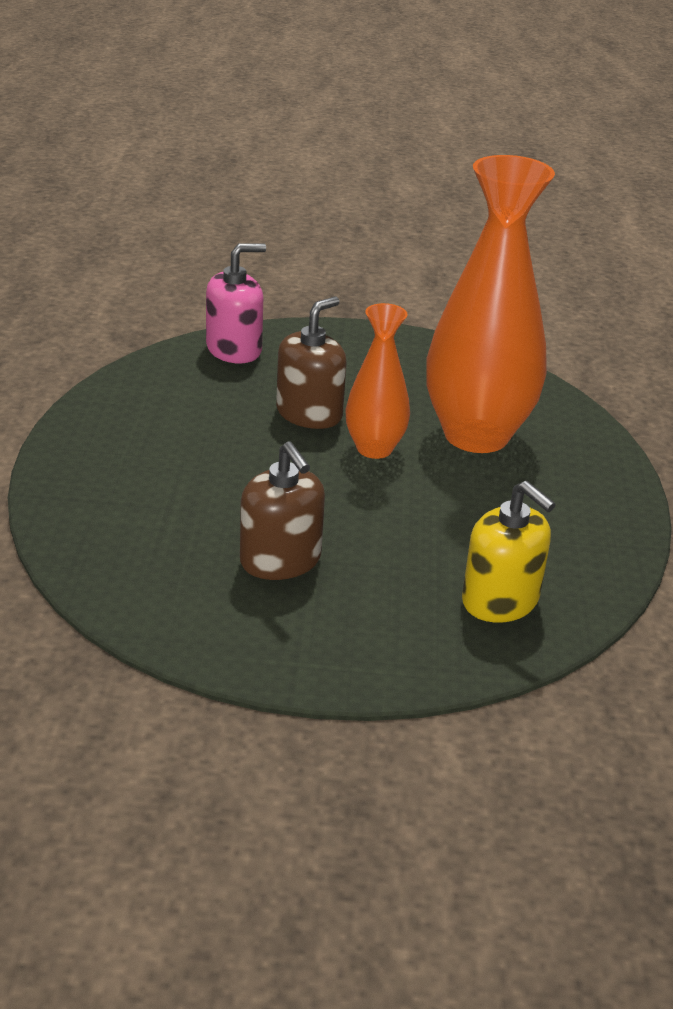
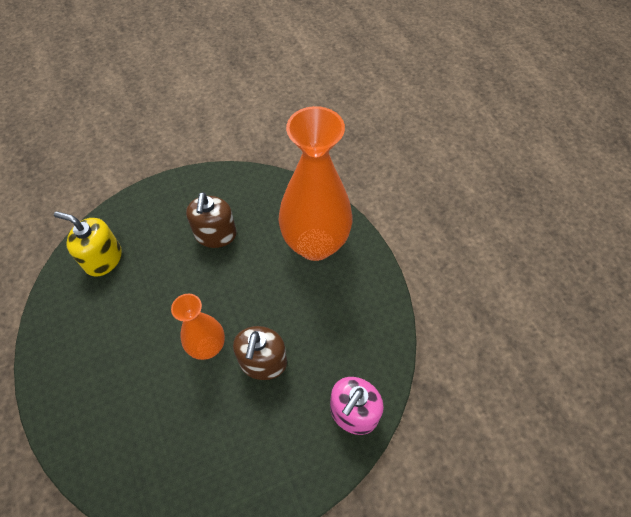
camera: 155 degrees right, 25 degrees up
brown soap dispenser [240,442,325,580] -> brown soap dispenser turned 120 degrees counterclockwise [186,192,236,248]
orange vase [426,155,555,453] -> orange vase moved to [278,106,353,261]

